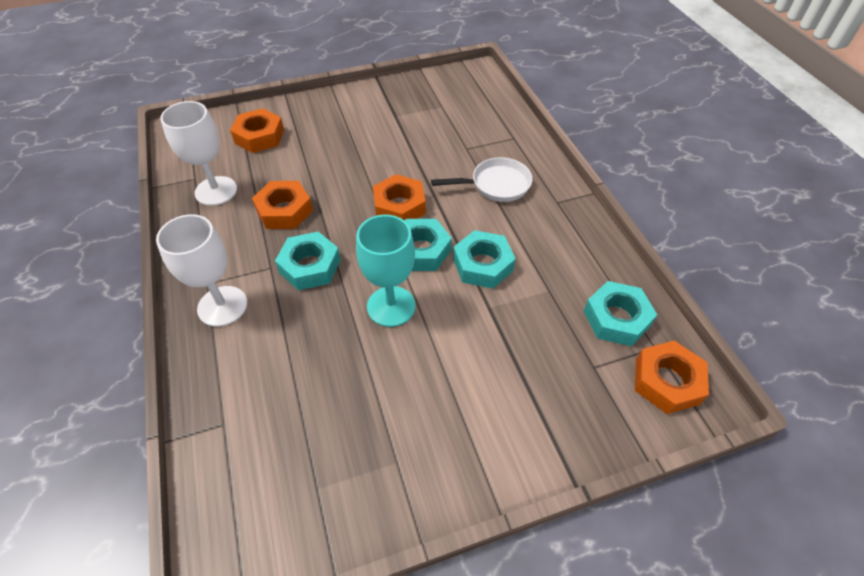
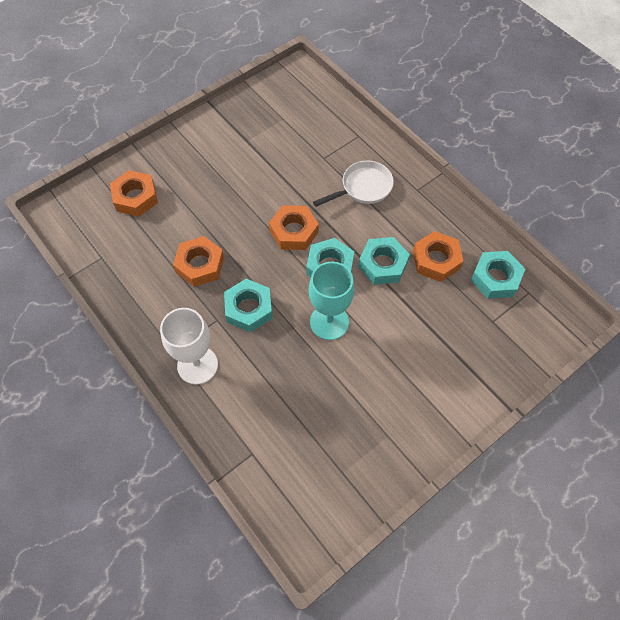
camera: 20 degrees left, 10 degrees up
white goblet [160,101,237,206] -> none
orange nut [635,341,709,414] -> orange nut moved to [413,231,463,282]

